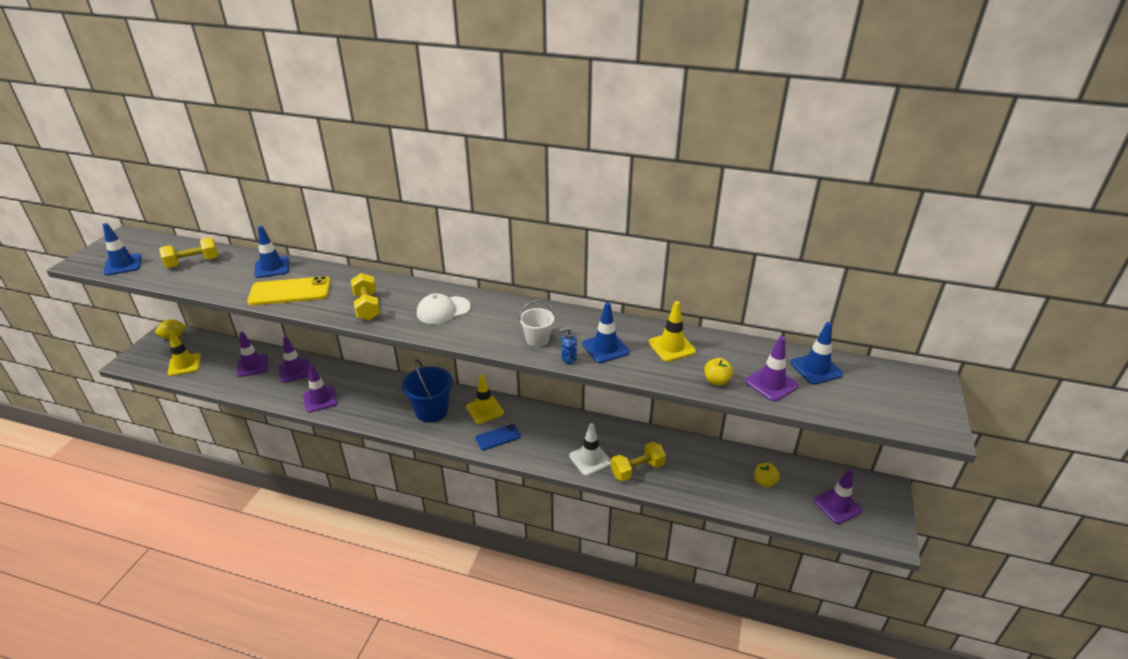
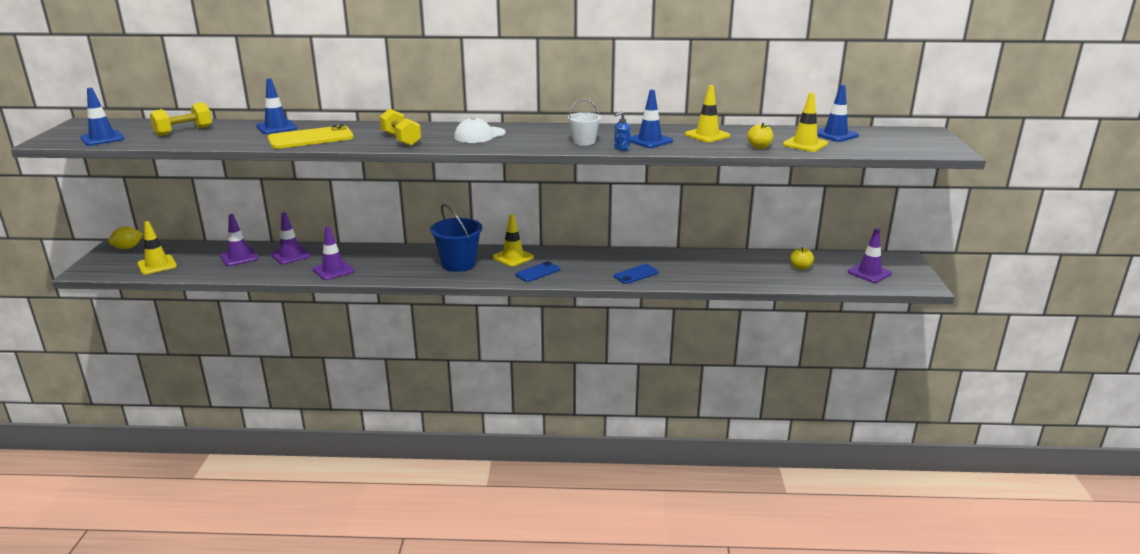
camera: 15 degrees left, 10 degrees down
white traffic cone [569,423,611,476] -> blue phone [614,264,659,284]
yellow dumbbell [611,442,666,481] -> none
purple traffic cone [745,336,798,401] -> yellow traffic cone [782,93,828,152]

